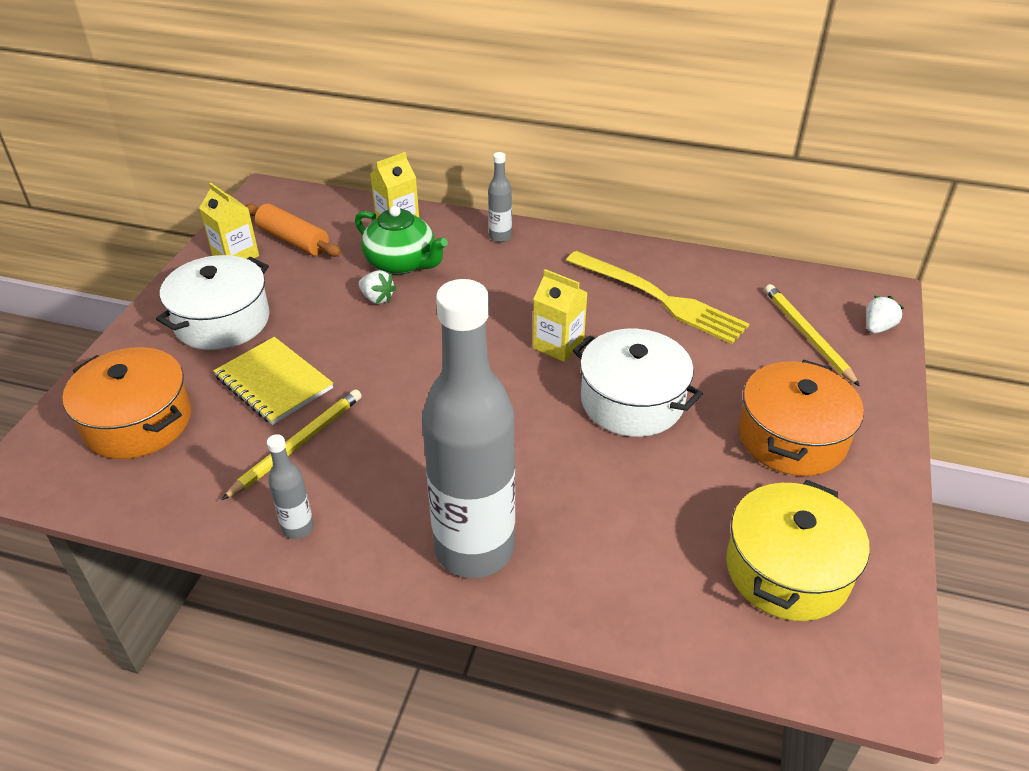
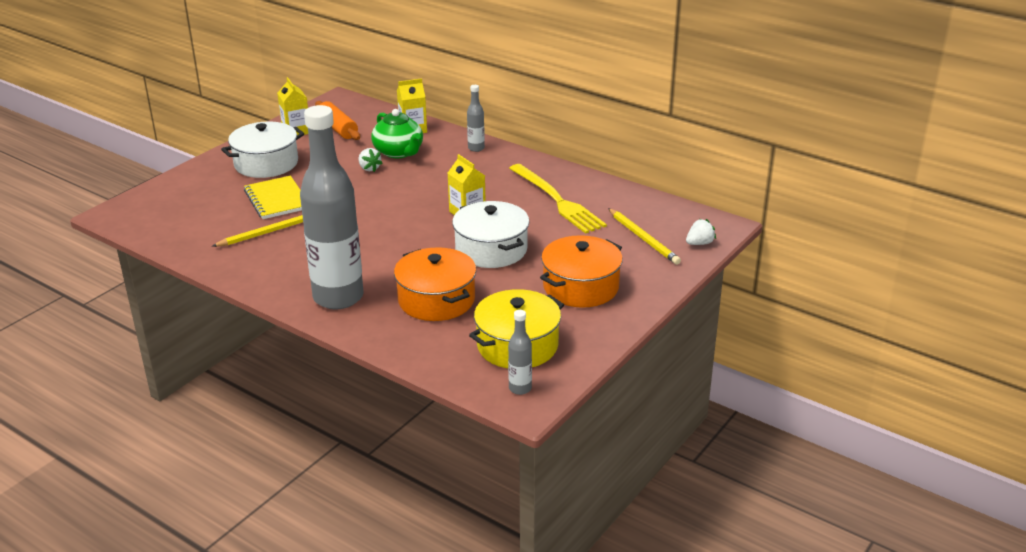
camera: 20 degrees right, 10 degrees down
orange pot [62,347,191,459] -> orange pot moved to [394,247,476,321]
grey bottle [267,434,314,539] -> grey bottle moved to [508,310,532,395]
yellow pencil [765,284,860,386] -> yellow pencil turned 150 degrees clockwise [608,208,681,265]

